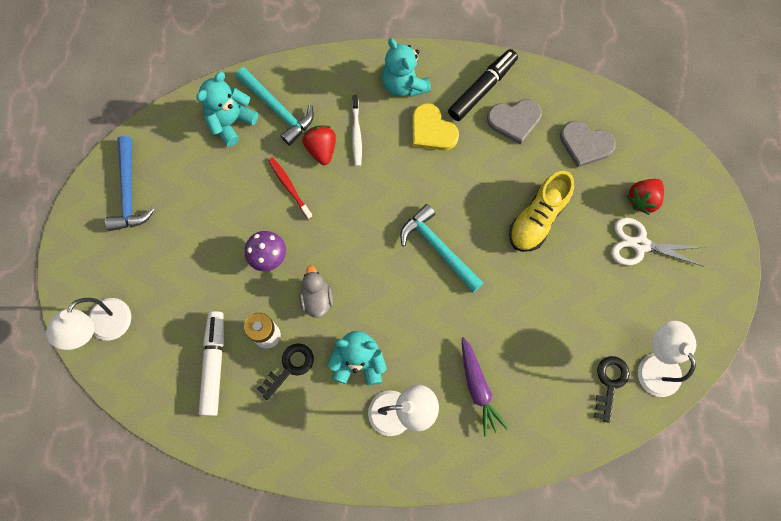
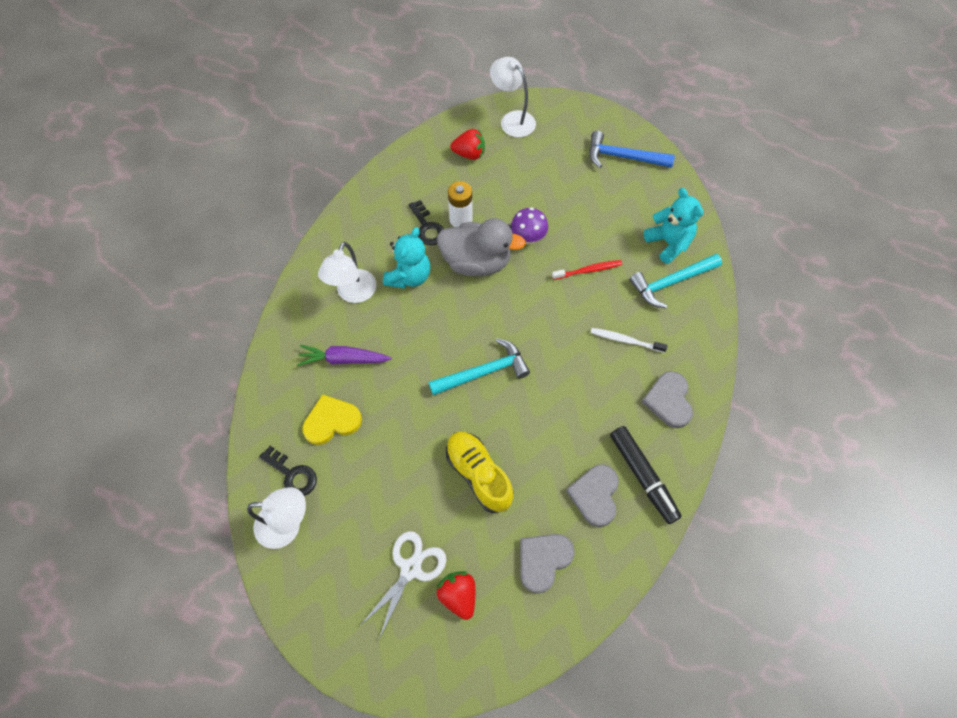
camera: 110 degrees right, 10 degrees down
white marker [199,311,224,416] -> none
grey duck [299,265,333,318] -> grey duck [437,218,526,276], size x1.85
red strawberry [302,125,336,165] -> red strawberry moved to [450,129,485,160]
turquoise teddy bear [382,38,431,97] -> grey heart [642,371,693,428]
yellow heart [412,103,459,151] -> yellow heart moved to [302,394,362,445]

